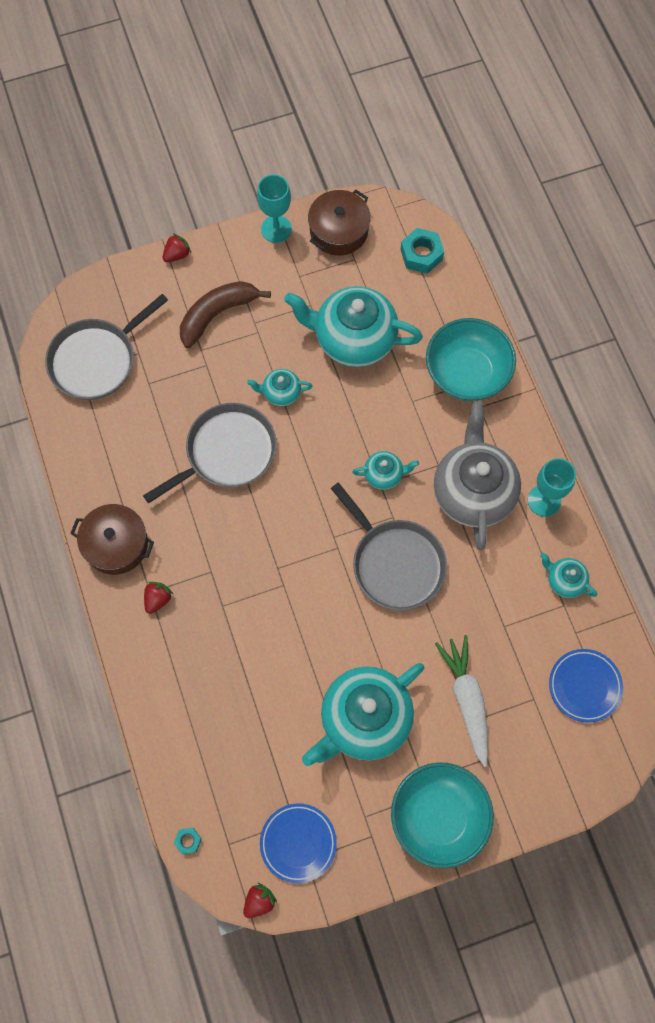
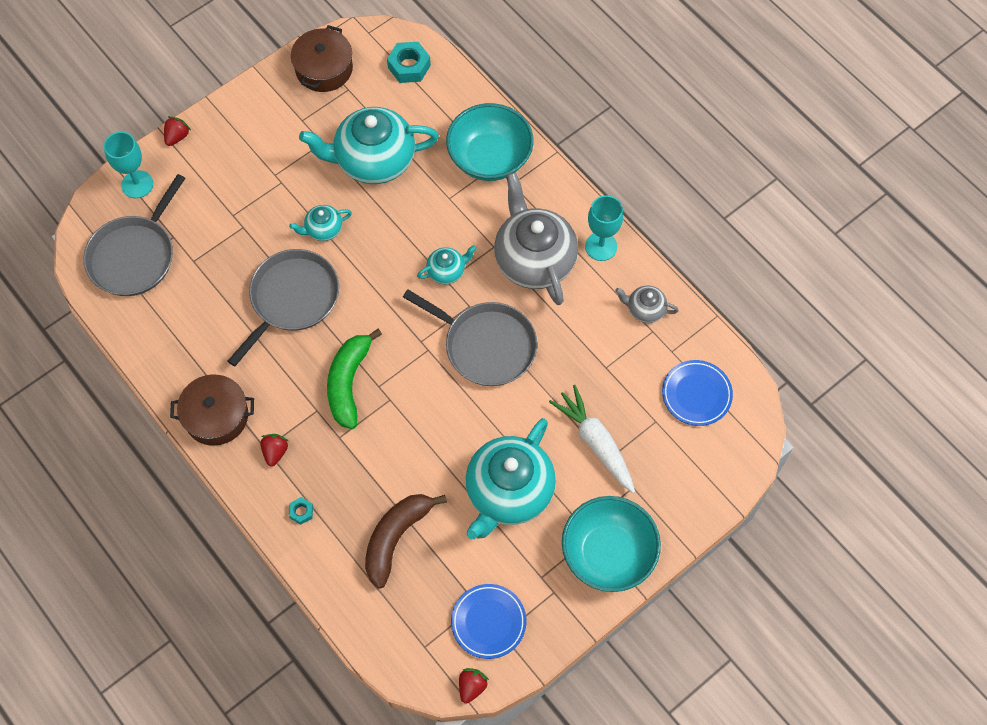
camera: 20 degrees left, 5 degrees down
turquoise nut [174,827,202,854] -> turquoise nut moved to [289,497,313,525]
brown banana [180,281,271,348] -> brown banana moved to [365,494,447,589]
turquoise goblet [257,174,292,243] -> turquoise goblet moved to [104,132,153,198]
turquoise teapot [540,553,597,598] -> grey teapot [615,286,679,323]
none -> green banana [327,329,382,429]

